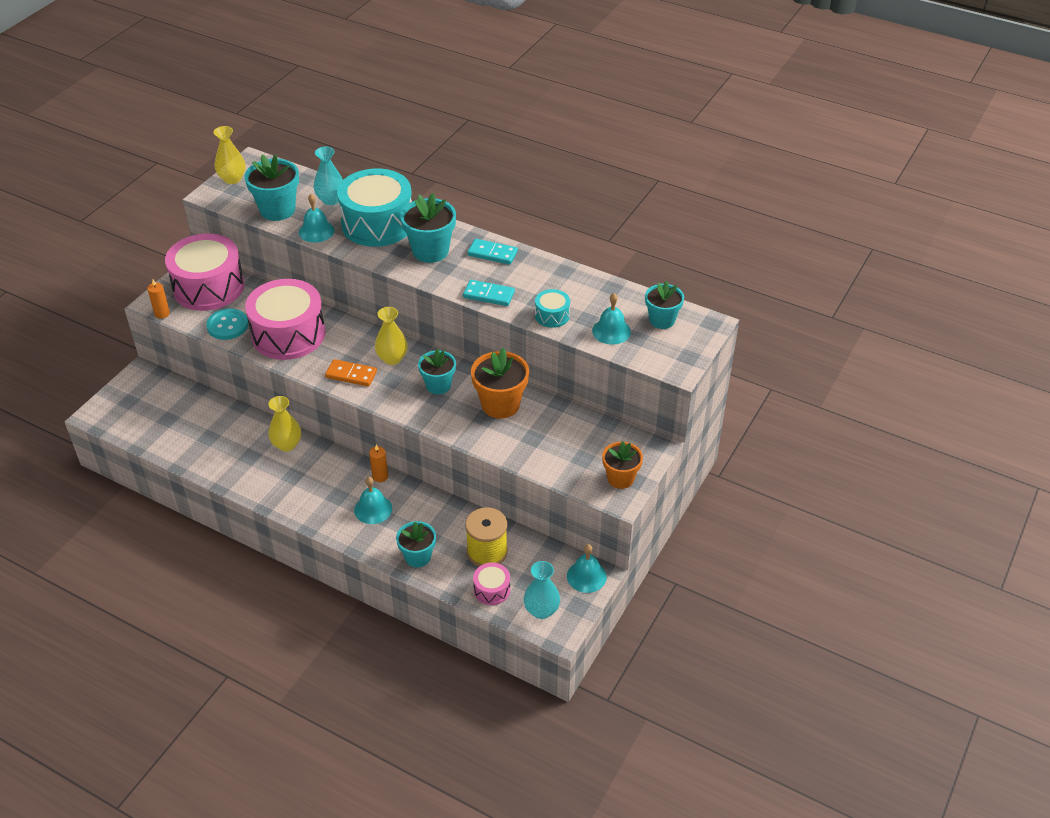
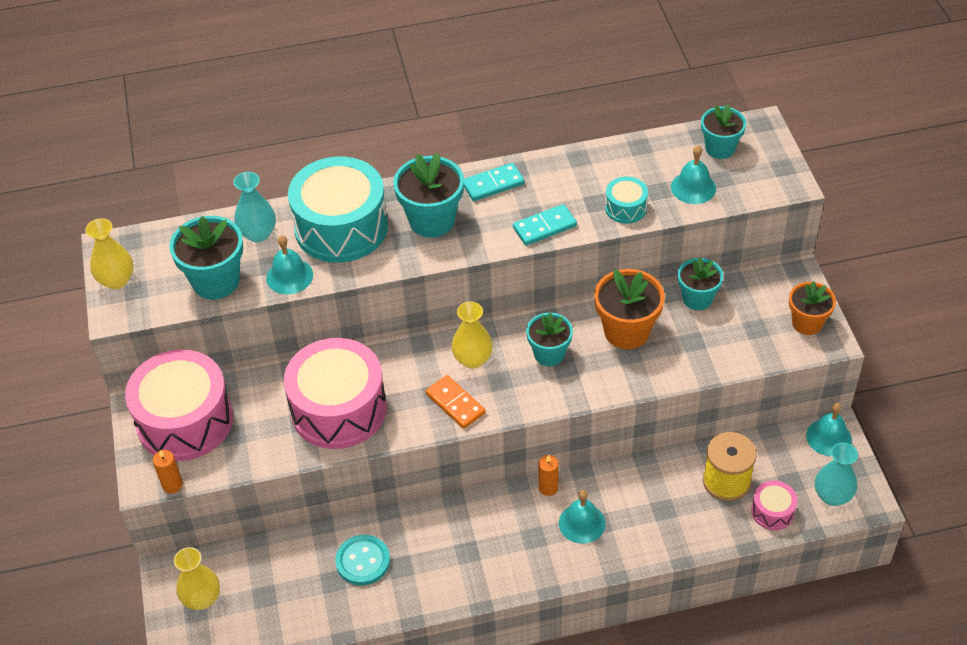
camera: 40 degrees left, 5 degrees up
turquoise button [206,309,248,340] -> turquoise button moved to [335,535,390,585]
yellow vase [268,396,301,452] -> yellow vase moved to [174,547,220,610]
orange domino [325,359,377,386] -> orange domino turned 75 degrees clockwise [426,375,485,429]
turquoise flower pot [396,521,436,567] -> turquoise flower pot moved to [678,257,723,310]

